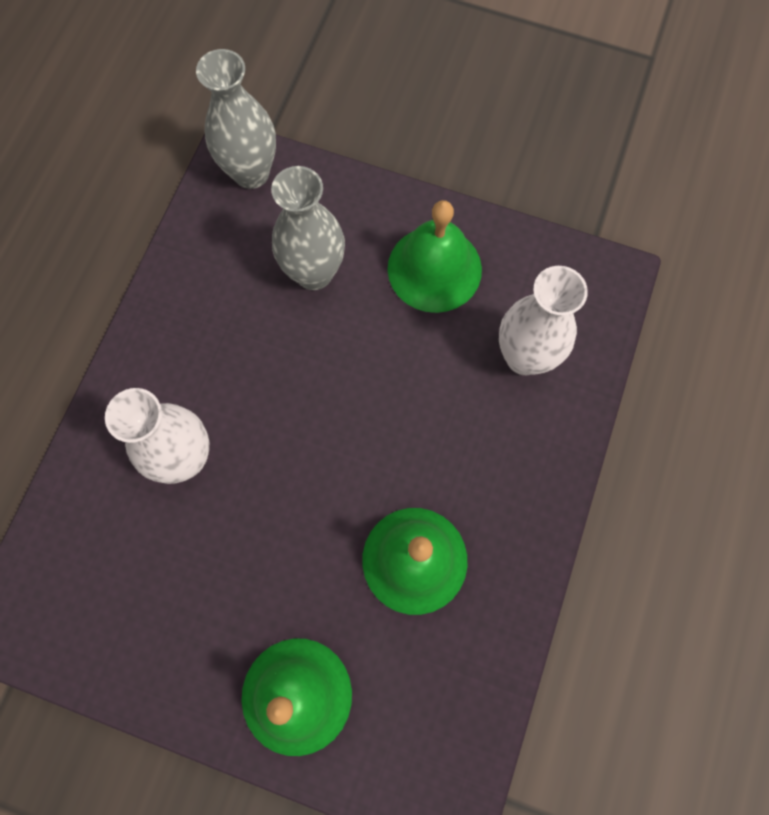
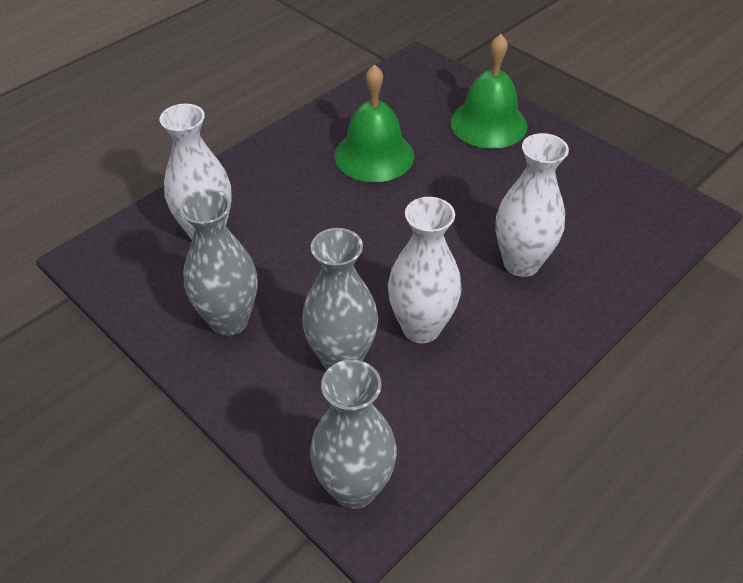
camera: 155 degrees left, 25 degrees down
green bell [388,200,482,313] -> grey vase [180,189,257,336]
none -> white vase [388,197,462,343]

